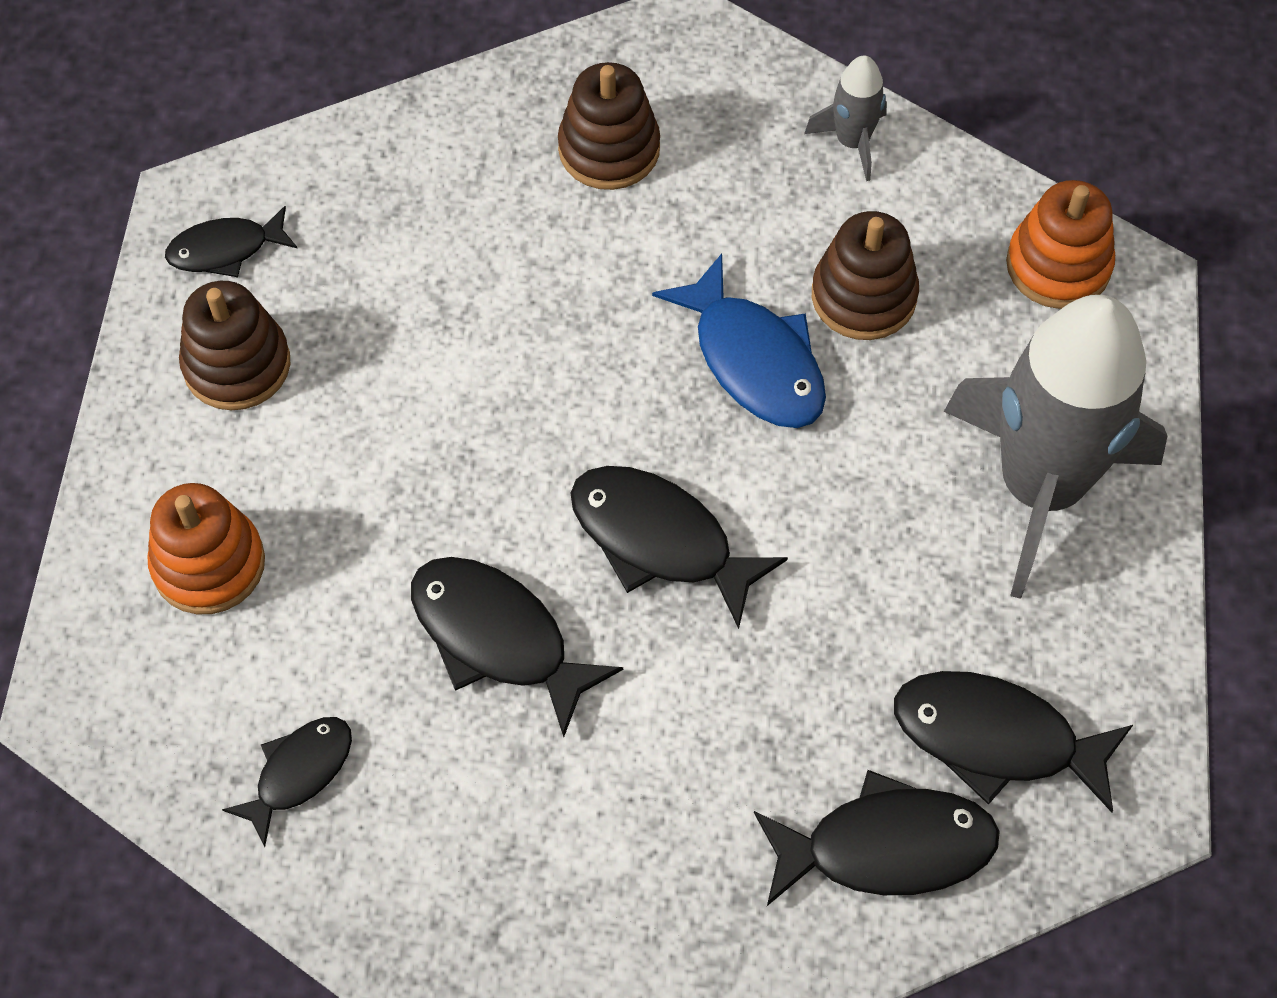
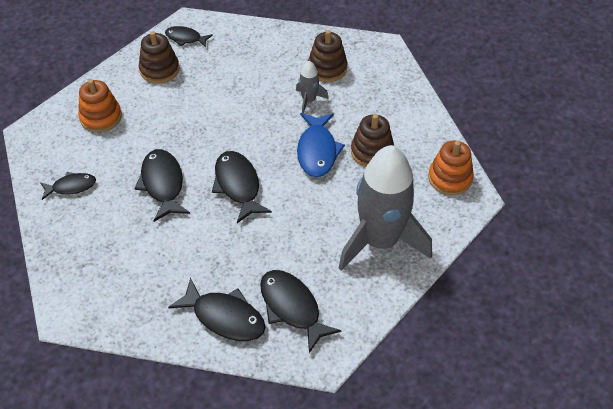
camera: 35 degrees right, 10 degrees down
grey rocket [804,56,887,181] -> grey rocket moved to [296,61,329,114]

